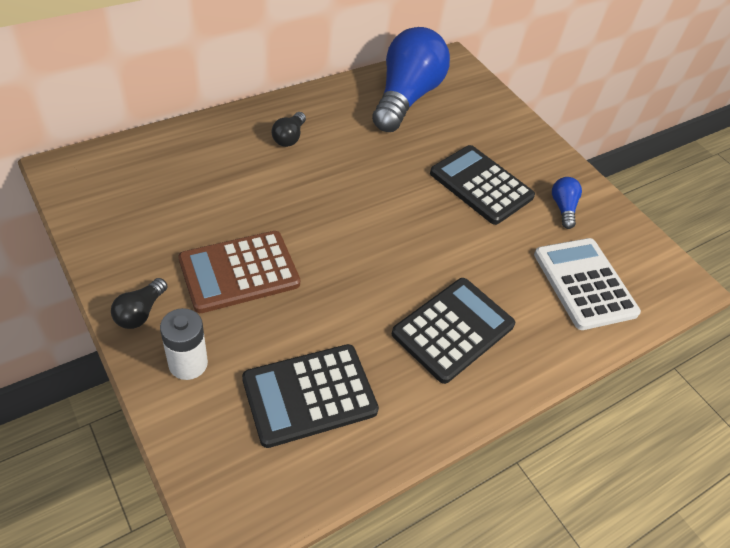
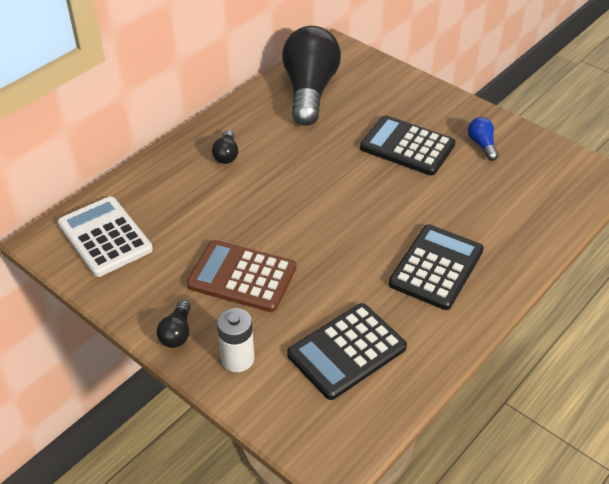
camera: 10 degrees left, 5 degrees down
brown calculator [178,231,300,313] -> brown calculator turned 60 degrees clockwise [187,240,296,312]
blue light bulb [372,27,450,132] -> black light bulb [282,26,341,126]
white calculator [534,238,641,330] -> white calculator moved to [58,196,153,277]

